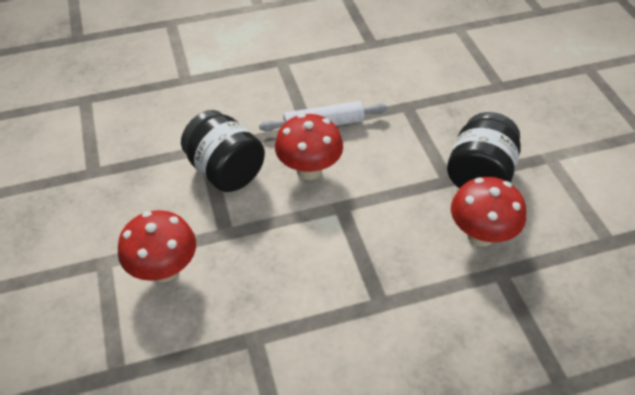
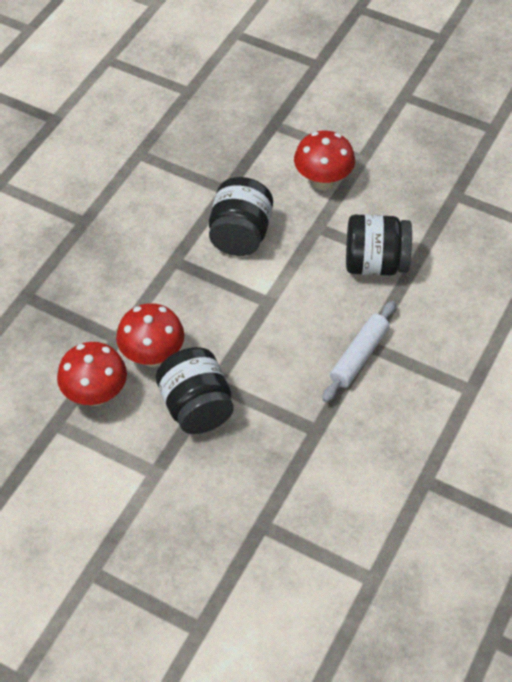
camera: 135 degrees right, 5 degrees up
red mushroom [275,114,343,180] -> red mushroom moved to [57,342,127,406]
none -> black jar [209,177,273,256]

